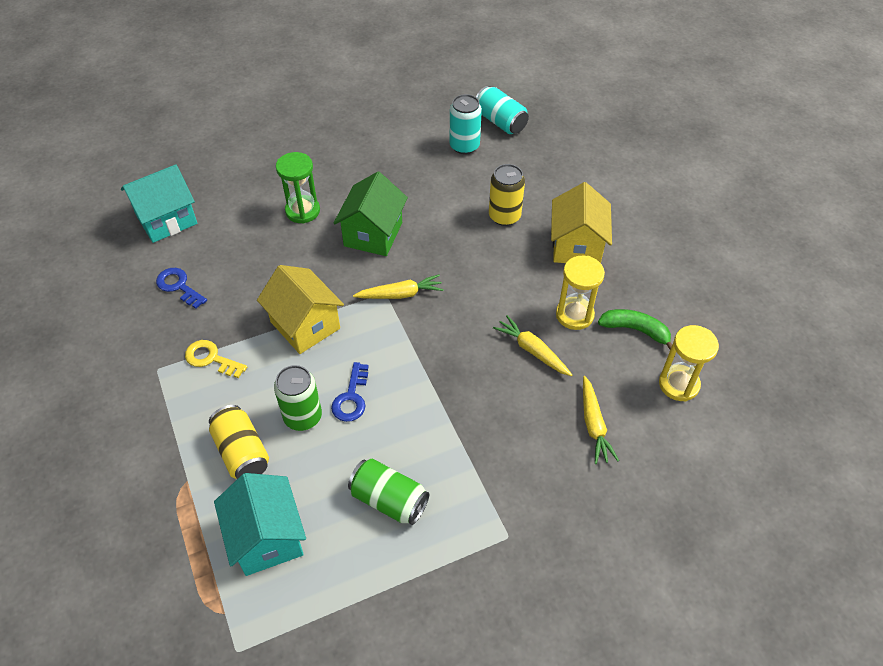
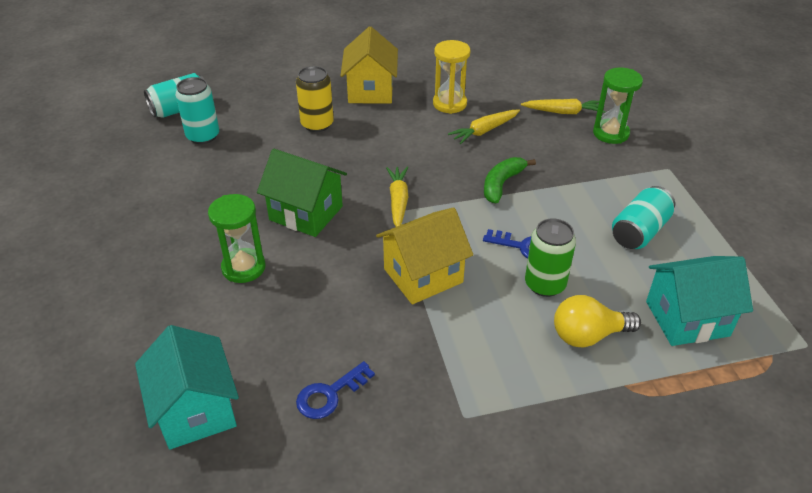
camera: 80 degrees left, 10 degrees down
yellow key [185,340,247,378] -> none
yellow can [209,405,269,479] -> yellow light bulb [554,295,641,348]
green can [348,459,429,525] -> turquoise can [612,186,675,249]
yellow house [551,182,612,263] -> yellow house turned 75 degrees clockwise [340,26,398,104]
green banana [598,309,672,350] -> green banana moved to [484,157,536,203]
yellow hourglass [659,325,719,401] -> none
none -> green hourglass [593,68,643,144]

